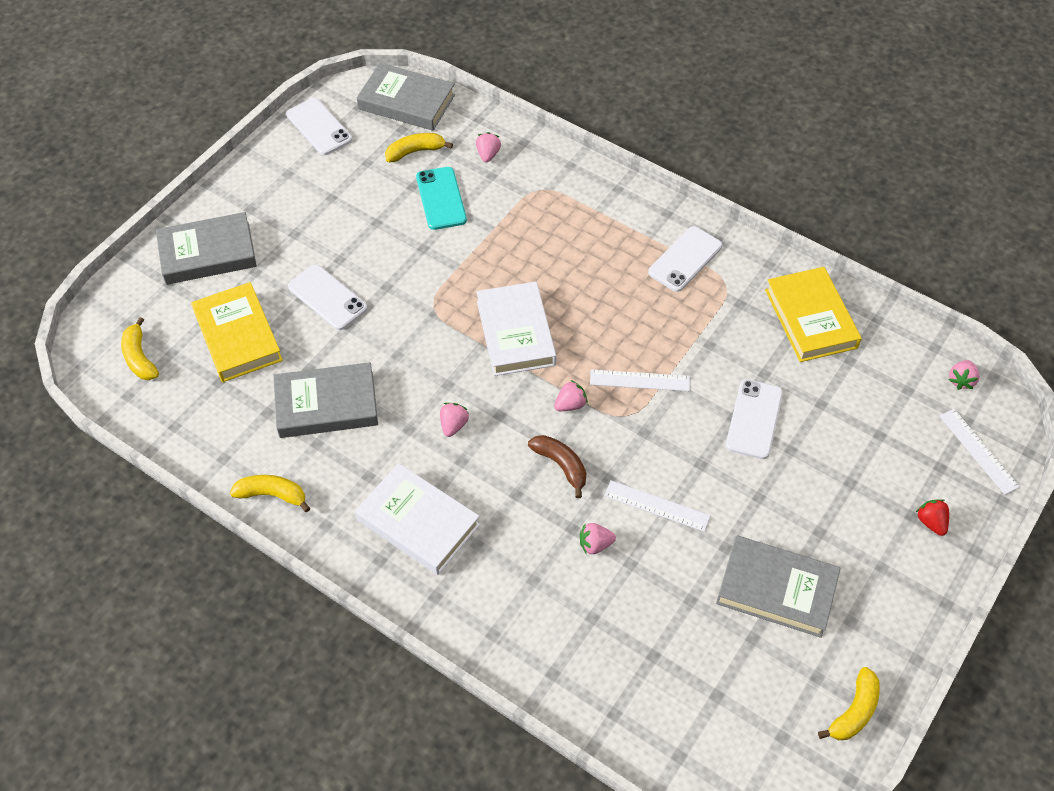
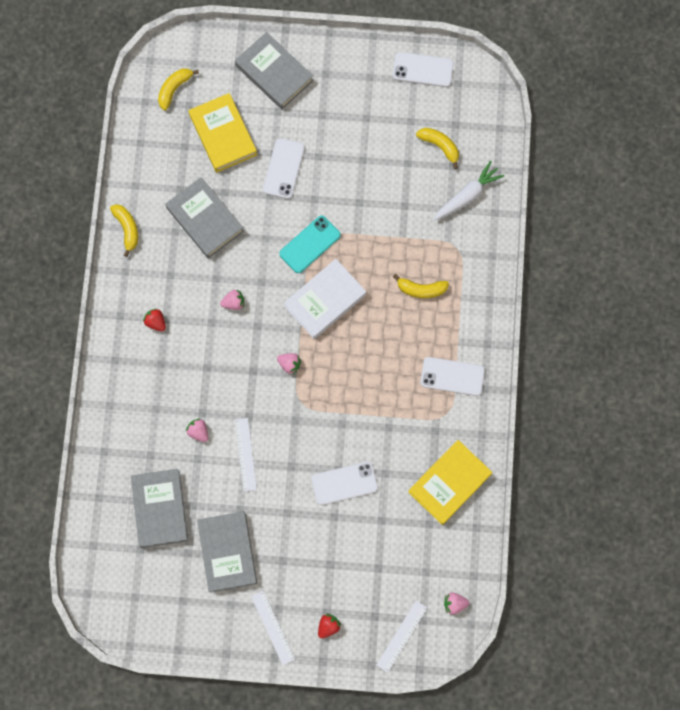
camera: 60 degrees right, 20 degrees up
yellow book [191,282,283,382] -> yellow book turned 60 degrees counterclockwise [189,93,257,173]
white phone [286,98,352,155] -> white phone turned 75 degrees clockwise [392,52,454,87]
white book [355,463,480,575] -> red strawberry [143,308,166,331]
grey book [357,63,455,131] -> grey book moved to [131,469,188,548]
turquoise phone [416,167,467,230] -> turquoise phone moved to [279,216,341,273]
pink strawberry [476,132,501,162] -> white carrot [434,161,505,221]
brown banana [528,435,586,498] -> none
white ruler [590,369,690,391] -> white ruler moved to [251,591,295,665]
yellow banana [818,667,880,740] -> yellow banana moved to [393,274,449,298]

